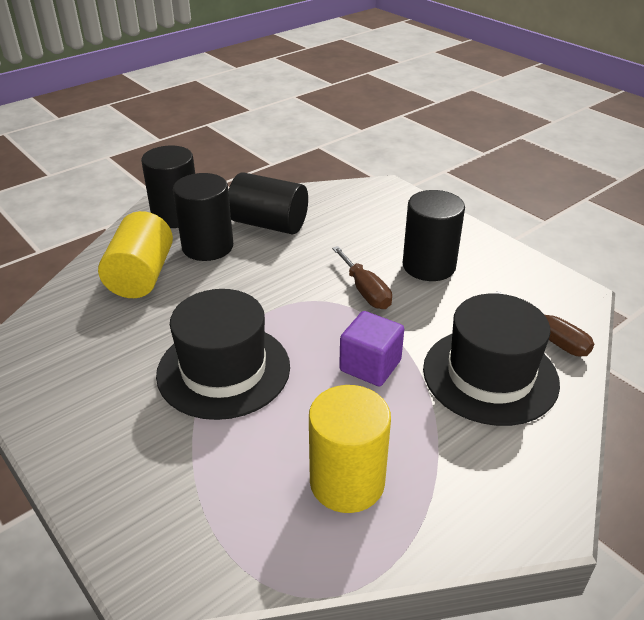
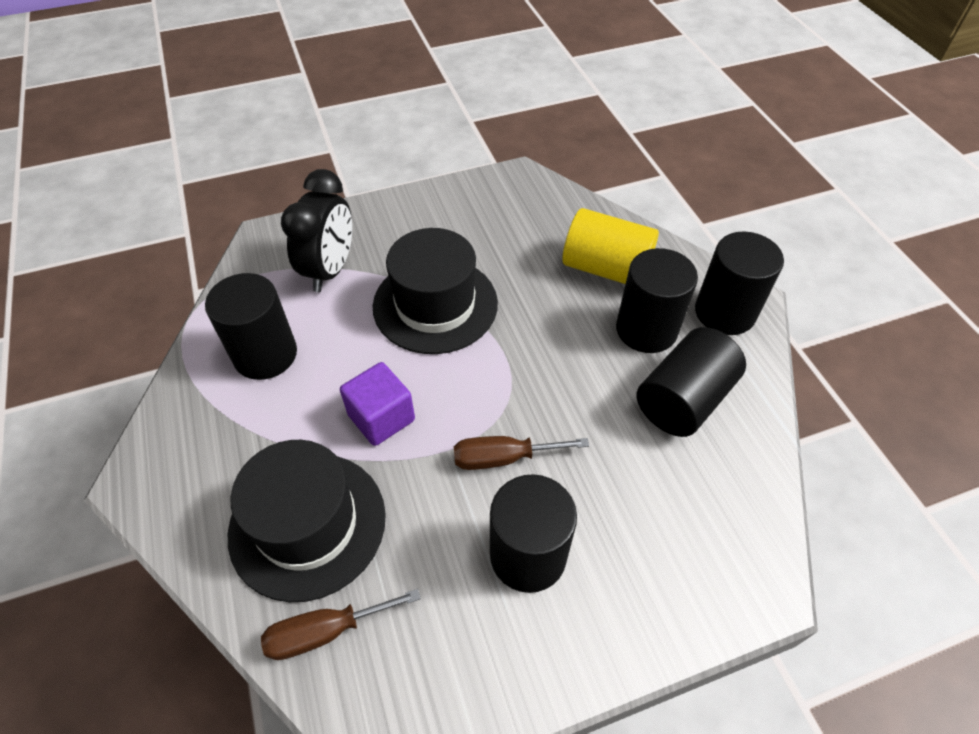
camera: 110 degrees right, 15 degrees up
yellow cylinder [309,385,391,513] -> black cylinder [205,273,297,380]
none -> black clock [281,169,352,292]

